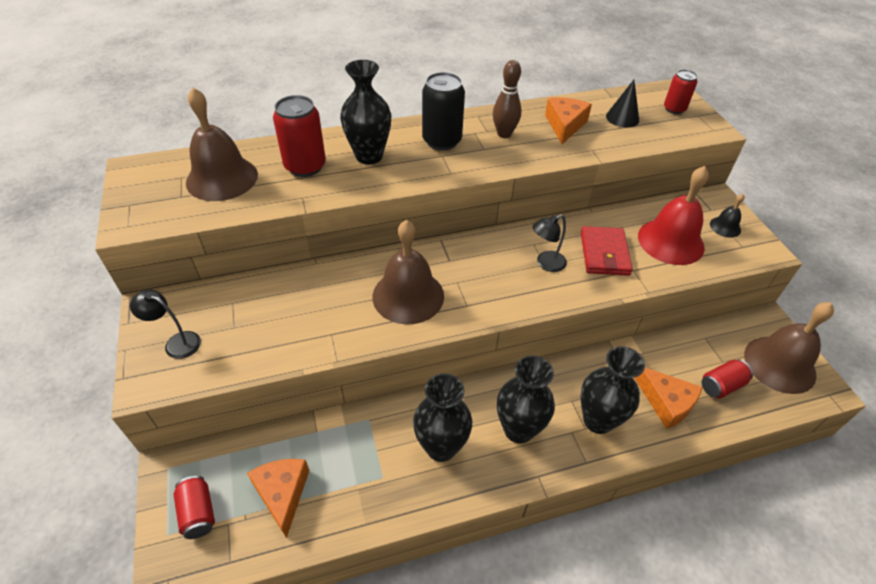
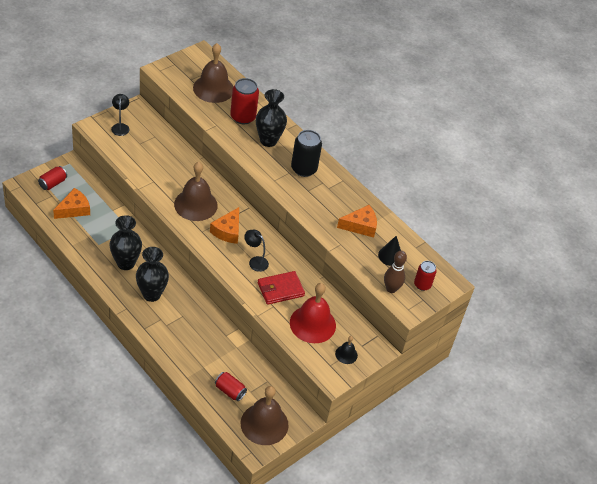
camera: 60 degrees right, 0 degrees up
brown bowling pin [493,60,521,138] -> brown bowling pin moved to [384,251,407,293]
black vase [580,346,645,434] -> none
orange cheese [635,368,702,429] -> orange cheese moved to [210,207,239,244]

